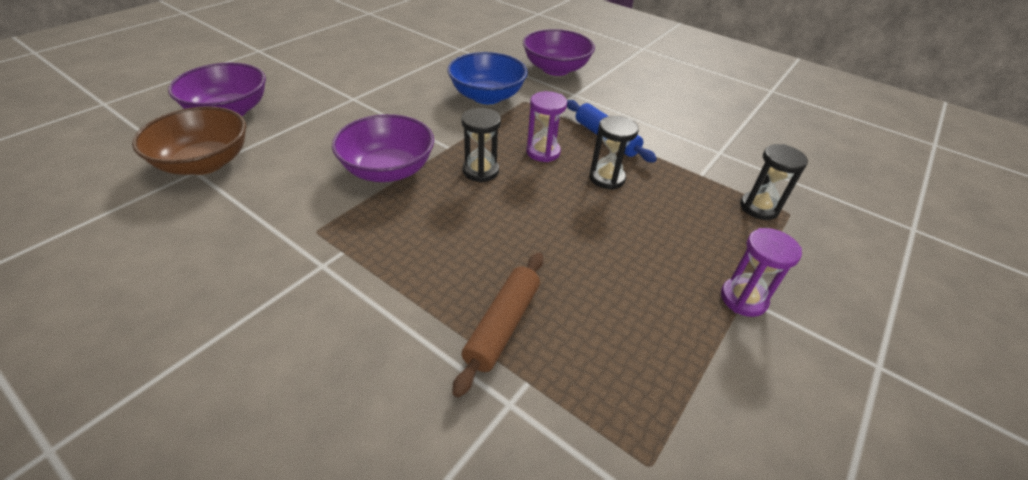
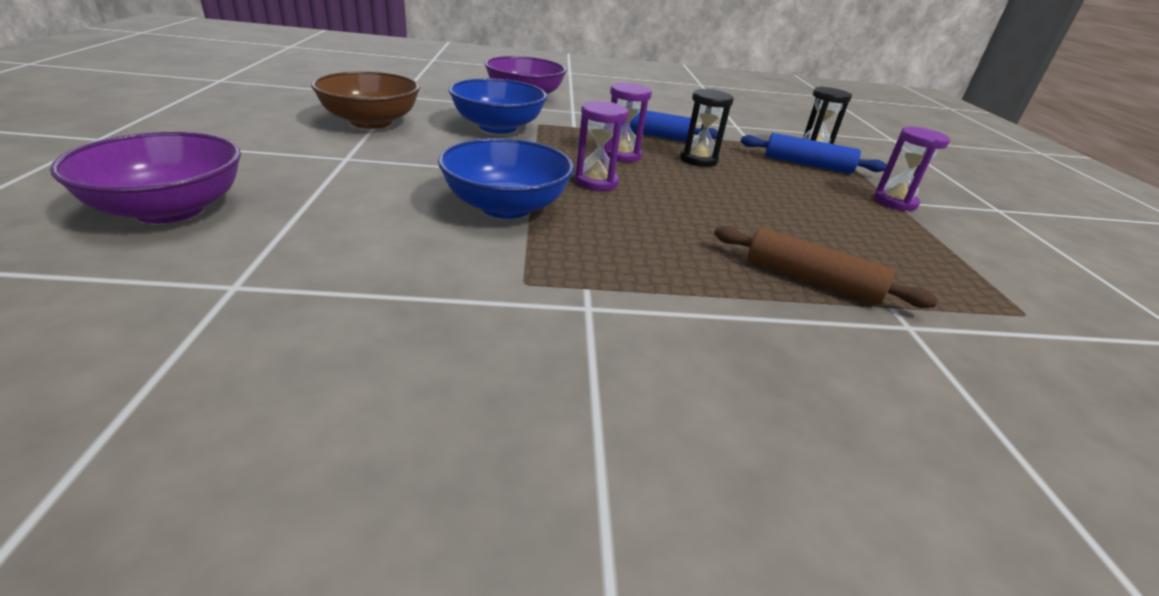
camera: 40 degrees left, 10 degrees down
brown bowl [132,106,246,175] -> brown bowl moved to [311,71,420,129]
purple bowl [332,114,434,182] -> blue bowl [438,138,574,219]
brown rolling pin [452,253,543,397] -> brown rolling pin turned 45 degrees counterclockwise [714,226,938,308]
black hourglass [461,108,501,183] -> purple hourglass [575,101,629,191]
none -> blue rolling pin [741,133,887,174]

